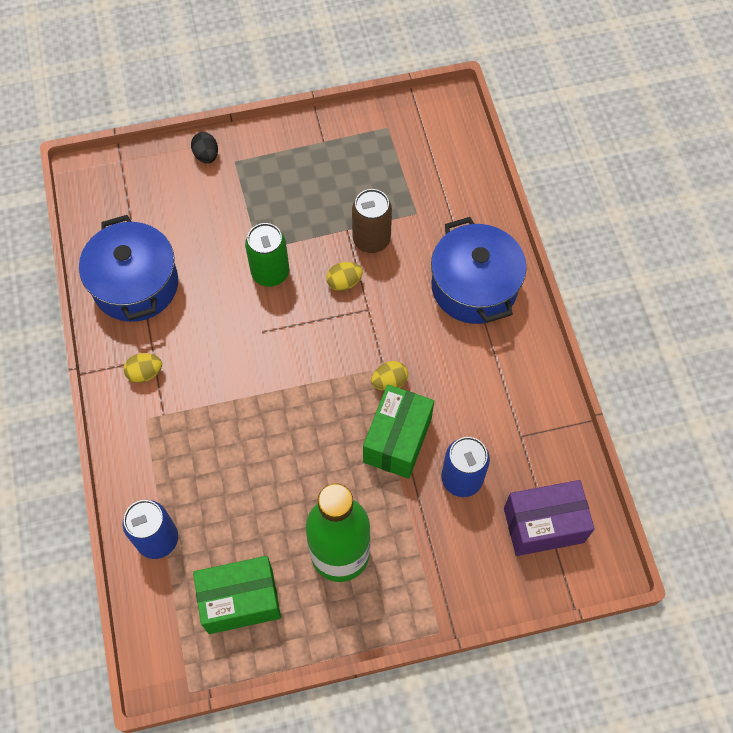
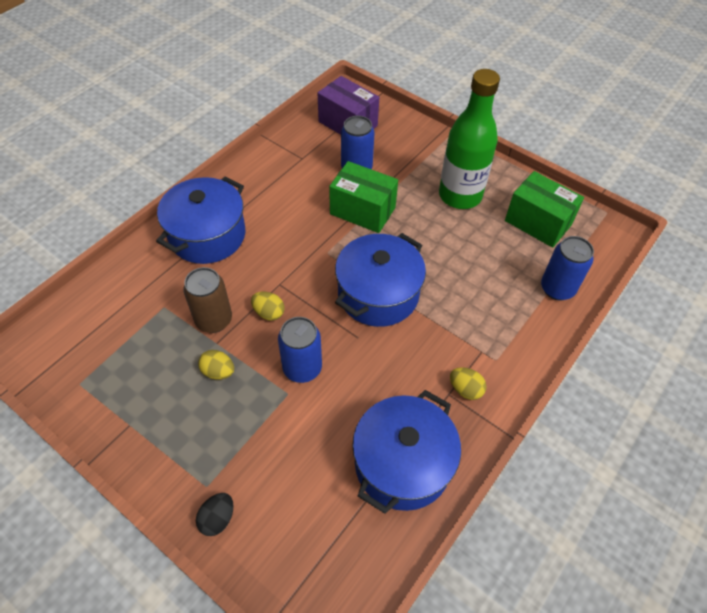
camera: 130 degrees left, 10 degrees down
green can [245,223,289,287] -> blue can [278,317,322,383]
green box [363,385,434,479] -> green box turned 45 degrees clockwise [329,161,398,233]
yellow egg [371,361,408,391] -> yellow egg moved to [198,350,234,379]
none -> blue pot [335,233,426,327]

